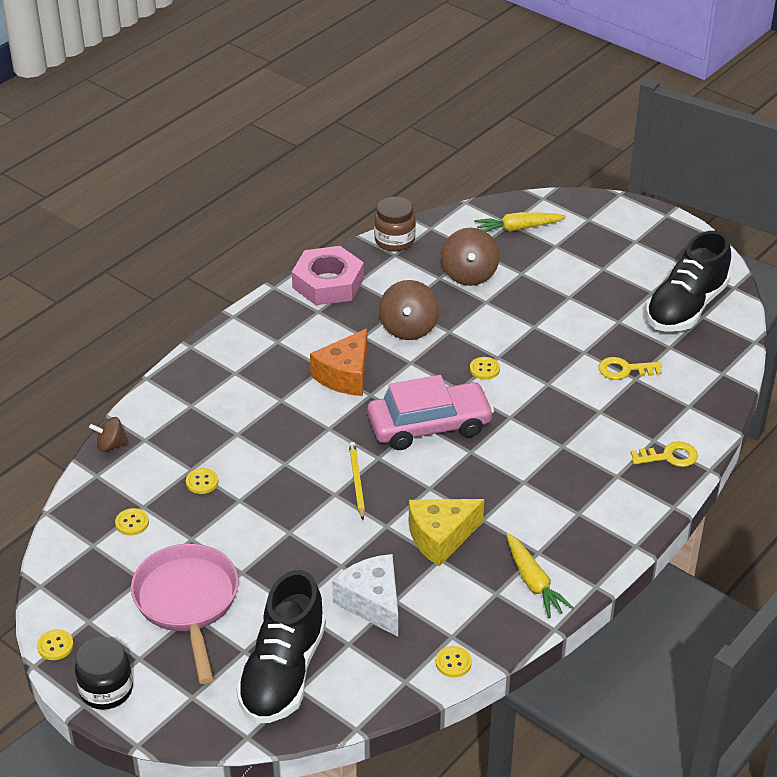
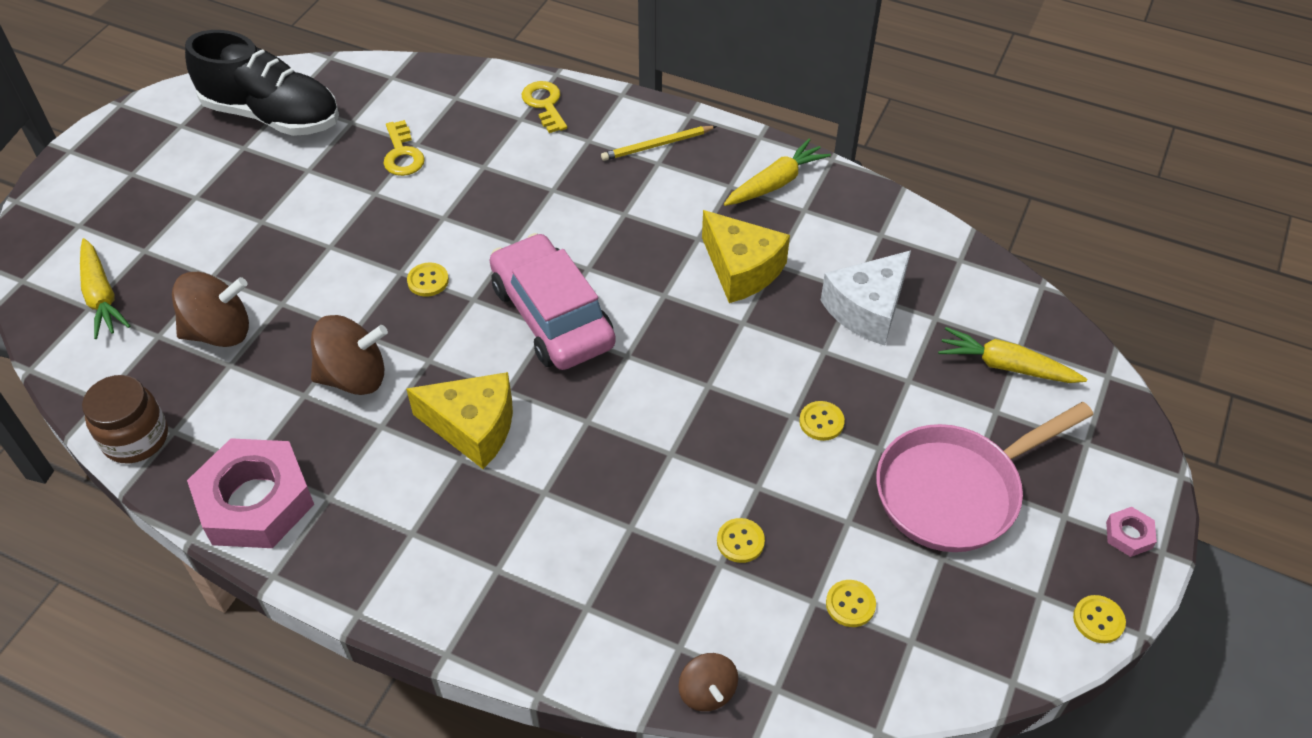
camera: 105 degrees left, 10 degrees up
black jar [75,637,133,710] -> pink nut [1106,507,1157,557]
black shoe [236,570,326,723] -> yellow carrot [938,327,1087,383]
orange cheese [310,328,367,396] -> yellow cheese [406,372,513,469]
yellow pencil [349,442,365,520] -> yellow pencil moved to [601,126,717,161]
yellow button [436,646,472,677] -> yellow button moved to [799,401,845,441]

